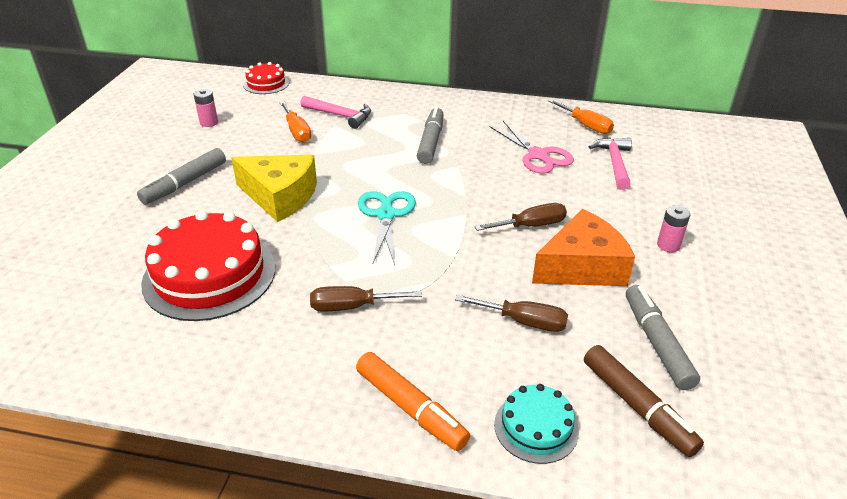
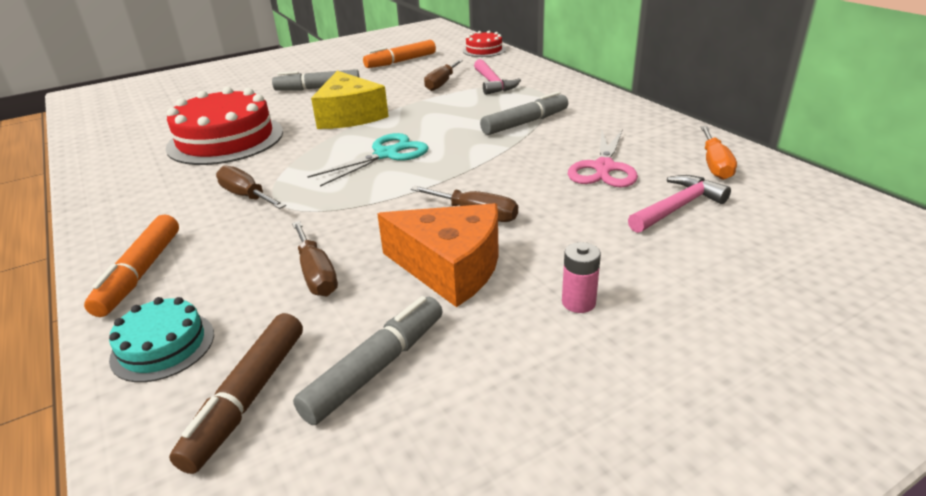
camera: 50 degrees right, 5 degrees down
pink battery [194,89,218,127] -> orange marker [363,40,436,68]
orange screwdriver [280,102,311,143] -> brown screwdriver [424,60,463,91]

